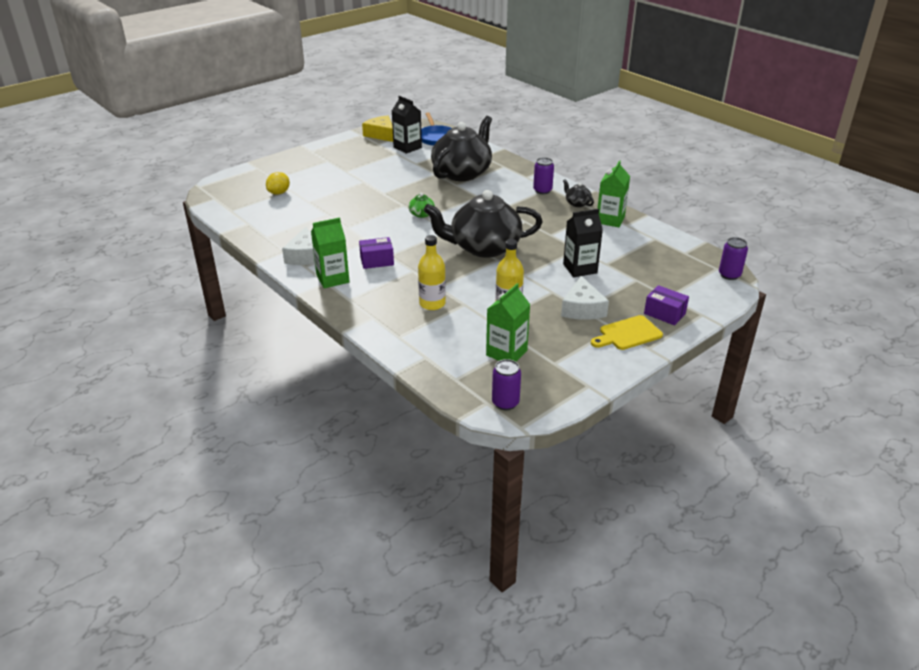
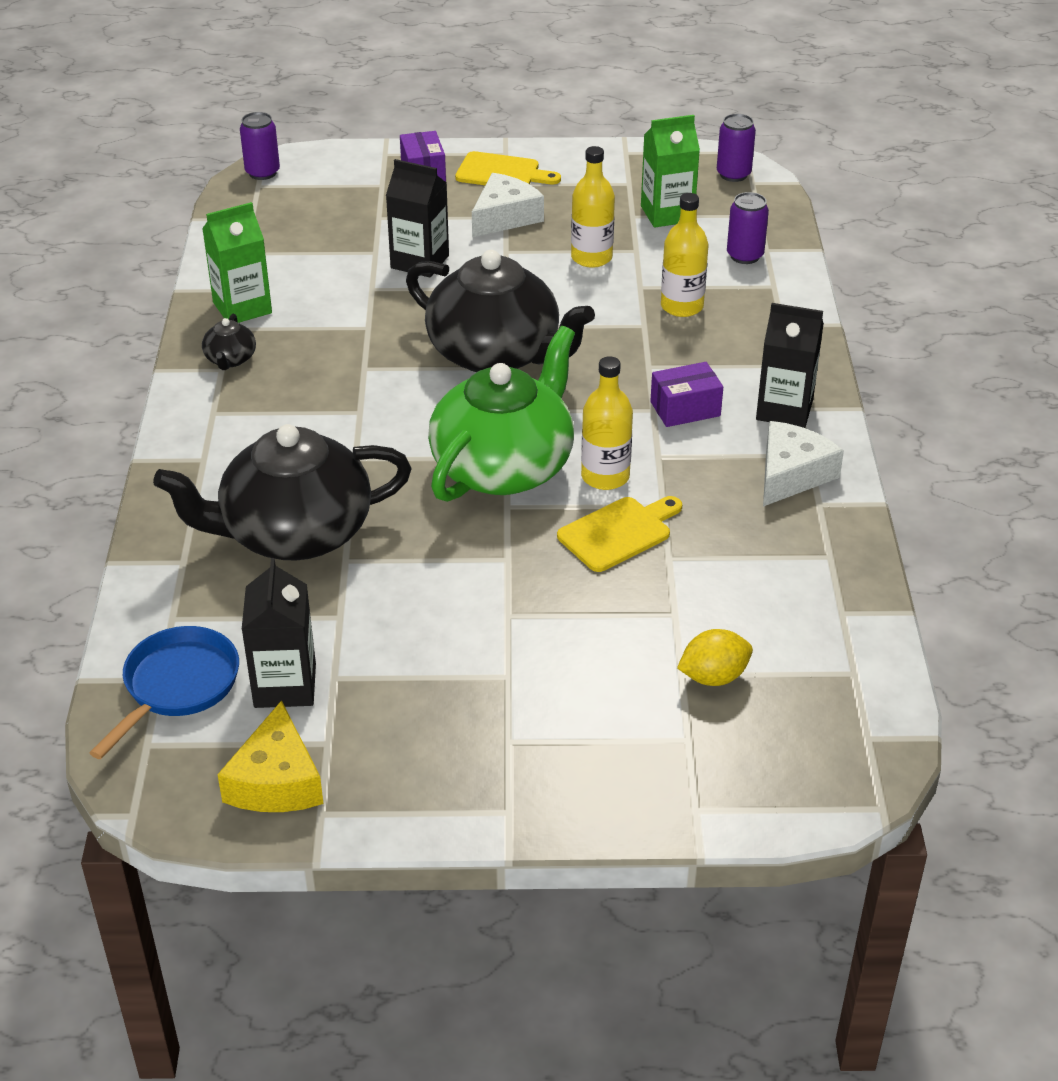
camera: 140 degrees left, 5 degrees up
green carton [311,217,350,288] -> black carton [756,303,824,428]
purple box [359,237,394,269] -> purple box turned 45 degrees counterclockwise [650,362,723,427]
green teapot [408,193,435,218] -> green teapot [428,326,575,502], size x2.49
purple can [533,158,554,194] -> purple can moved to [727,192,769,264]
none -> yellow cutting board [557,496,682,572]
none -> yellow bottle [581,356,633,490]

